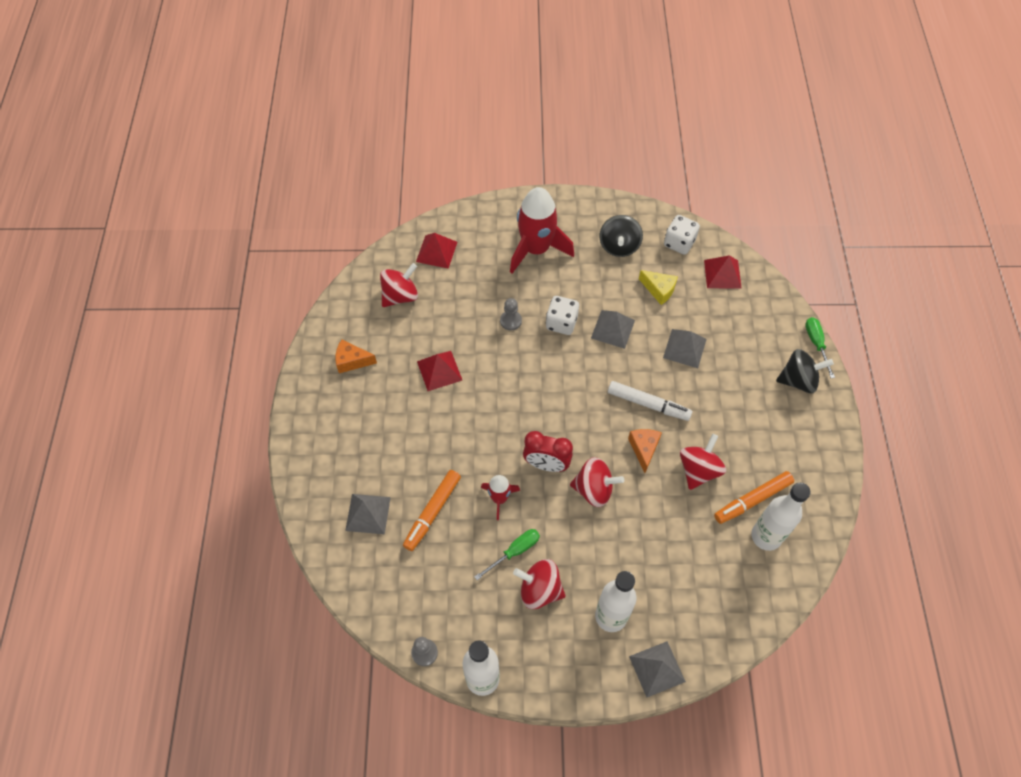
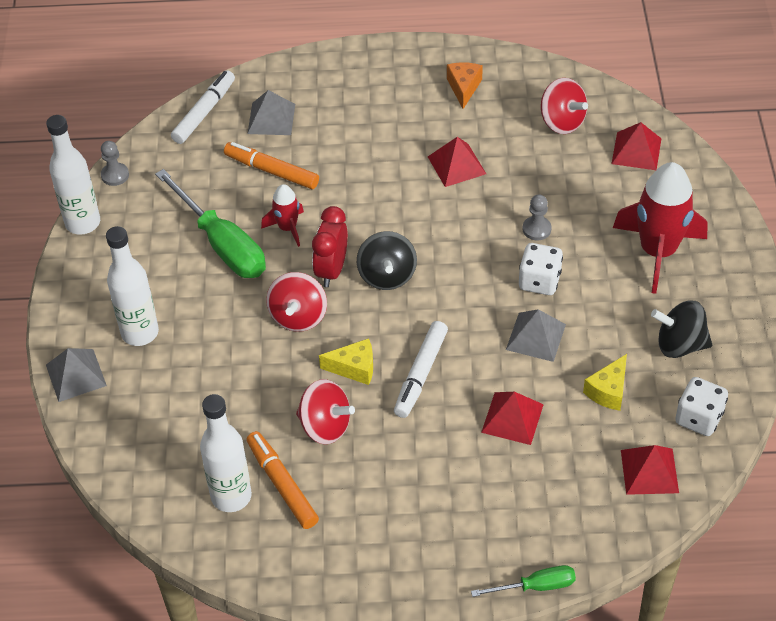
camera: 90 degrees right, 10 degrees down
green screwdriver [474,529,540,580] -> green screwdriver [155,169,266,278], size x1.92
red spinning top [513,559,566,609] -> none
orange cheese [628,429,662,473] -> yellow cheese [319,338,373,385]
grey pyramid [663,329,707,368] -> red pyramid [481,392,544,445]
black spinning top [776,349,834,393] -> black spinning top moved to [357,231,417,290]
none -> white marker [171,70,235,144]

